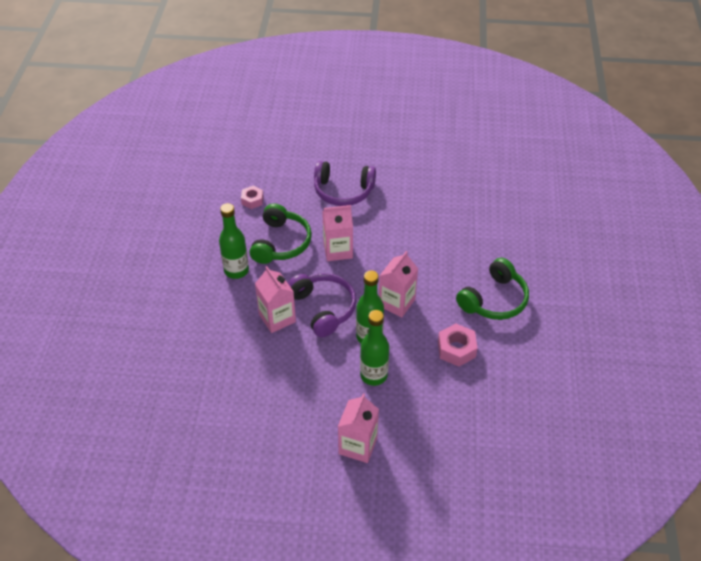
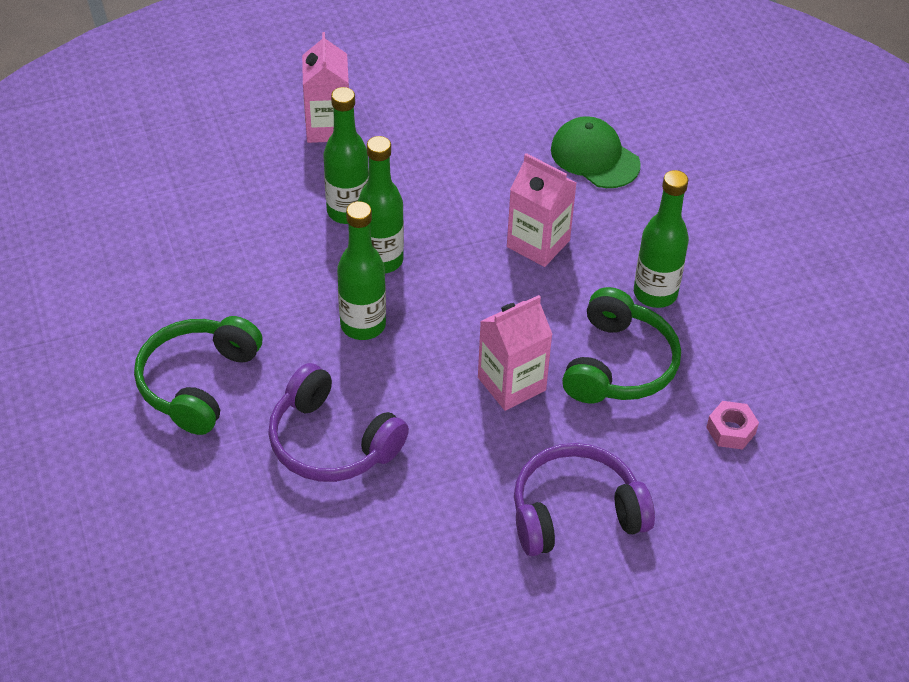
camera: 155 degrees right, 0 degrees up
green headphones [249,203,312,264] -> green headphones turned 150 degrees counterclockwise [562,287,681,403]
purple headphones [288,273,357,337] -> purple headphones moved to [268,363,409,482]
pink carton [379,251,418,317] -> green bottle [337,201,386,340]
pink nut [438,324,478,367] -> none
none -> green cap [551,116,641,188]

